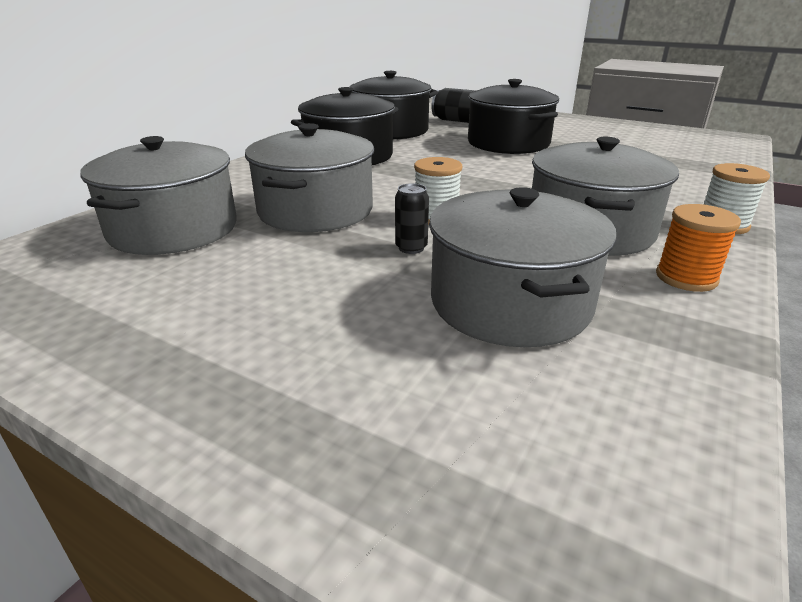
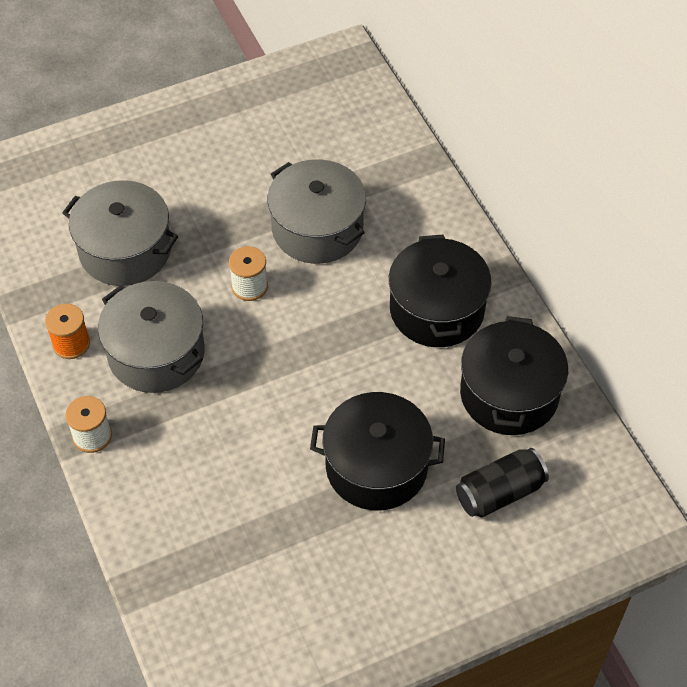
camera: 125 degrees right, 25 degrees up
grey pot [80,136,237,255] -> none
black can [395,183,429,254] -> none

